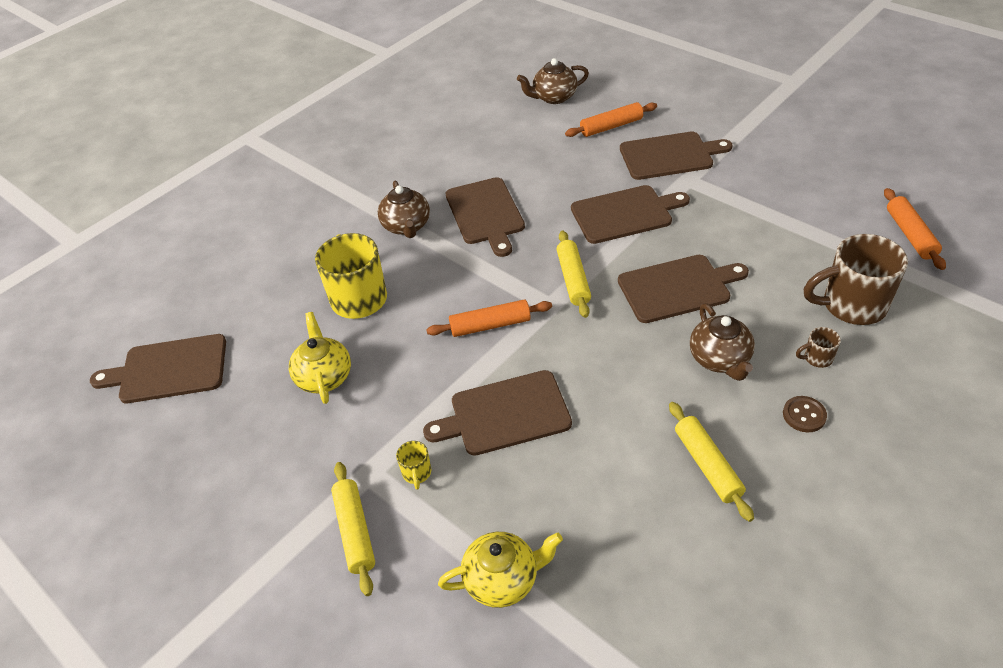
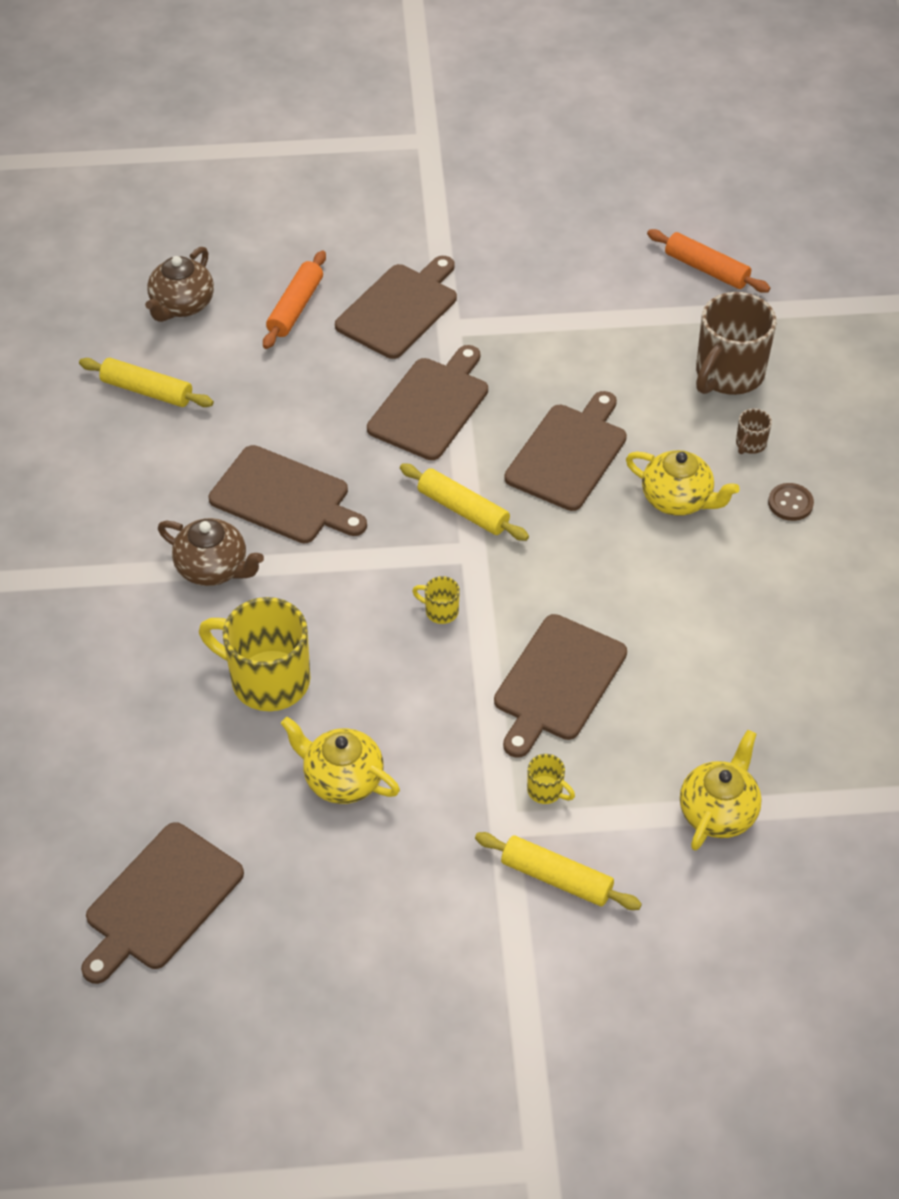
camera: 50 degrees left, 5 degrees up
orange rolling pin [426,300,552,337] -> yellow mug [412,576,460,624]
yellow rolling pin [669,402,754,522] -> yellow rolling pin moved to [79,358,214,407]
brown teapot [690,303,755,381] -> yellow teapot [626,450,740,516]

